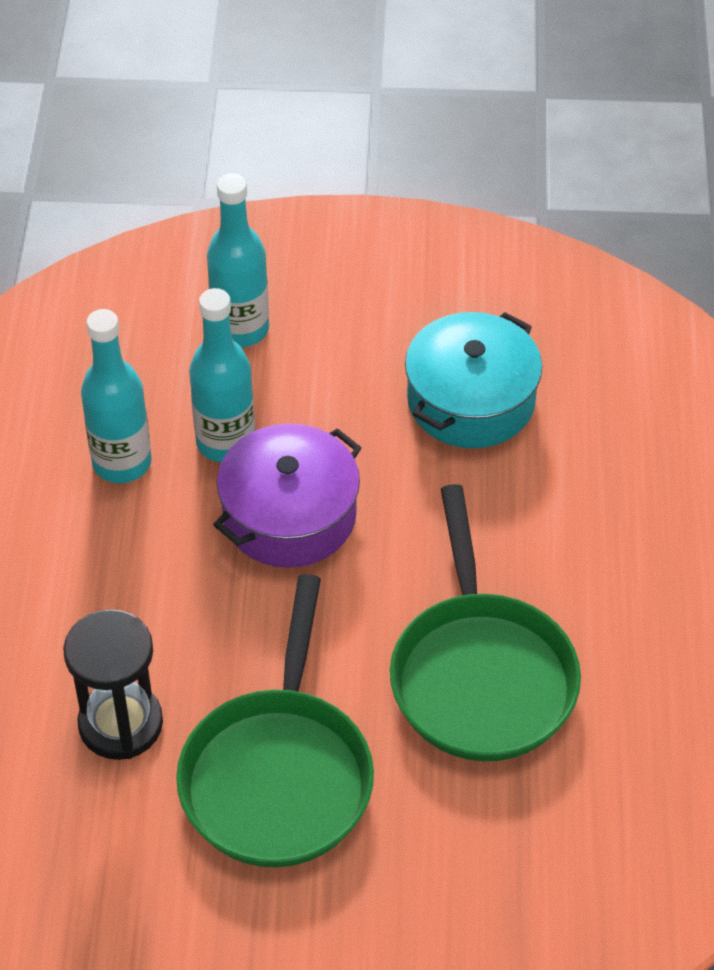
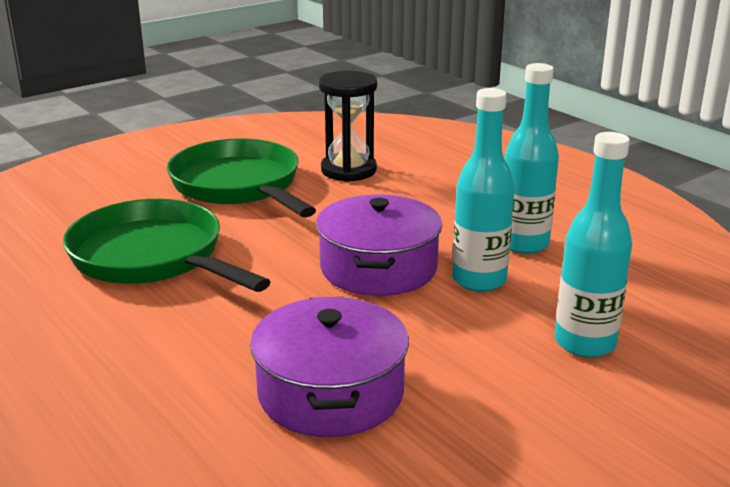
camera: 140 degrees right, 25 degrees down
turquoise pot [405,312,542,448] -> purple pot [250,297,409,437]

